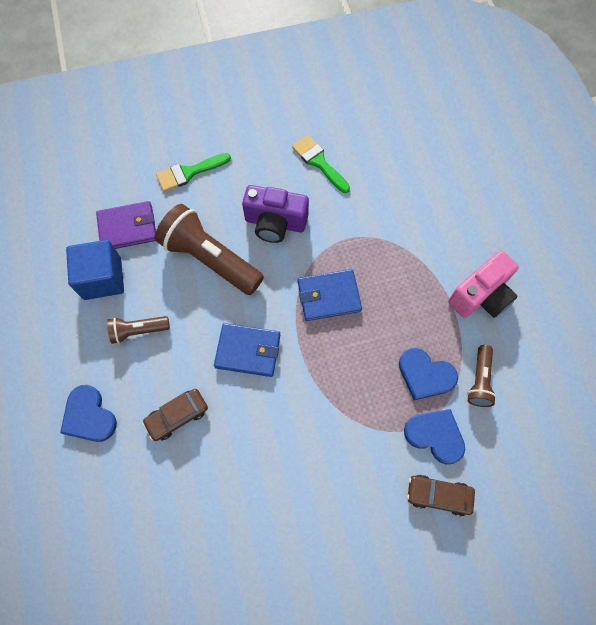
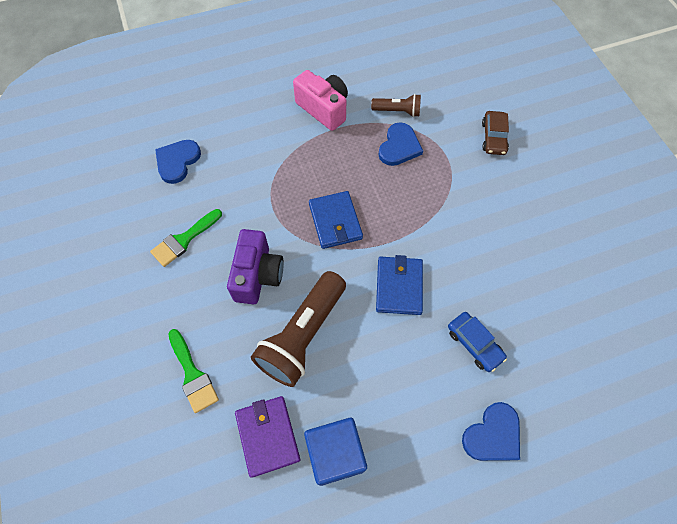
camera: 95 degrees left, 5 degrees down
brown flashlight [107,316,170,344] -> none
brown car [142,389,208,441] -> blue car [448,312,507,372]
blue heart [404,409,465,464] -> blue heart moved to [155,140,201,184]

